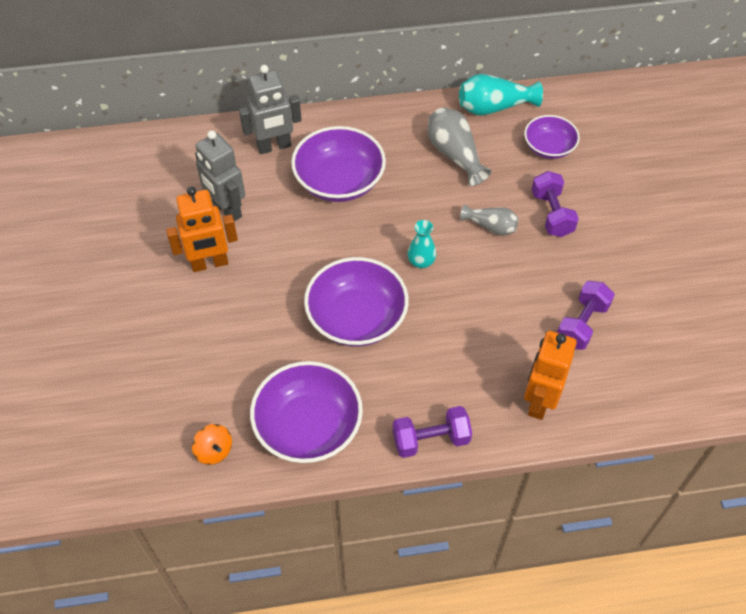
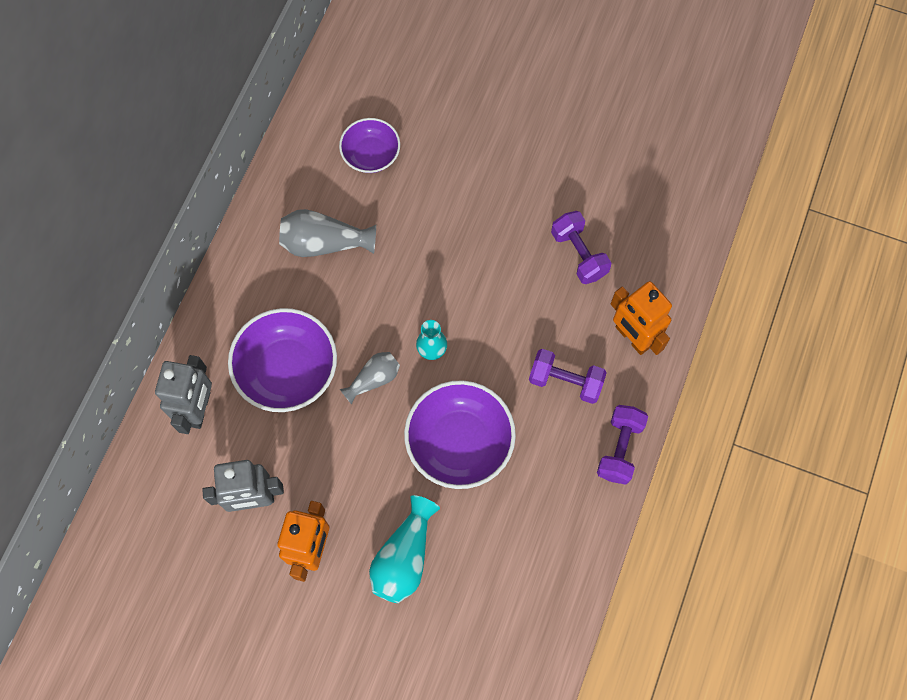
camera: 60 degrees left, 15 degrees up
orange spinning top [192,424,232,465] -> none
purple bowl [250,361,363,463] -> none
turquoise vase [459,74,543,116] -> turquoise vase moved to [369,495,440,603]
grey vase [460,204,519,236] -> grey vase moved to [340,352,400,404]
purple dumbbell [532,171,579,237] -> purple dumbbell moved to [529,349,607,404]

